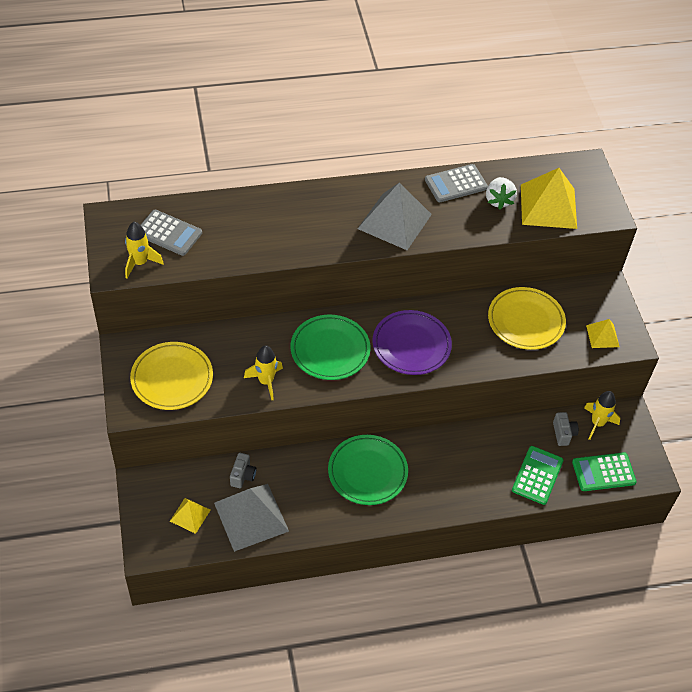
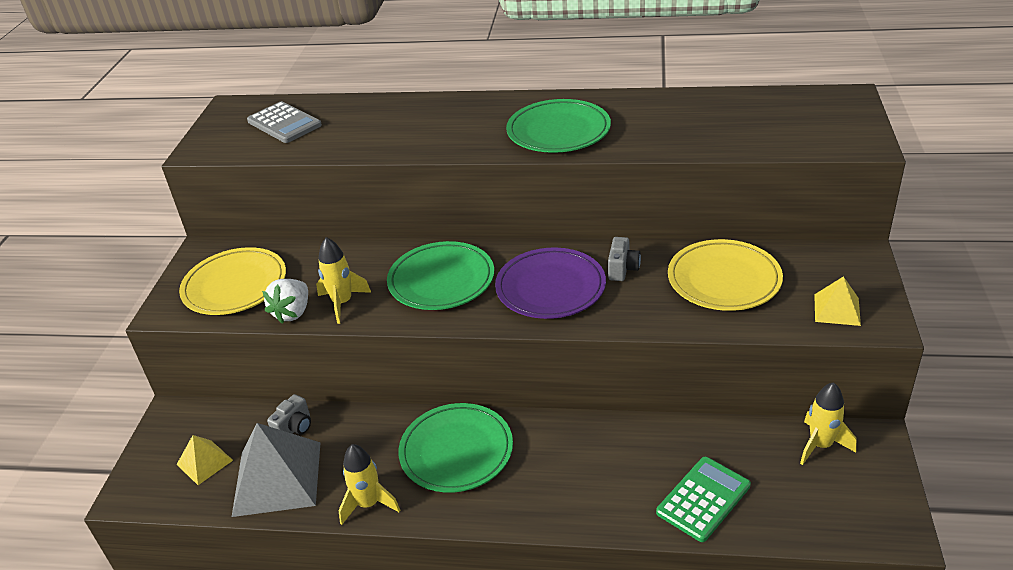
camera: 25 degrees right, 15 degrees down
yellow rocket [125,222,164,278] -> yellow rocket moved to [339,444,400,525]
grey pyramid [358,183,432,250] -> green plate [506,99,611,153]
grey calculator [425,164,488,202] -> none
white strawberry [486,177,517,209] -> white strawberry moved to [262,279,308,323]
yellow pyramid [521,168,577,229] -> none
grey camera [553,412,579,446] -> grey camera moved to [608,237,641,281]
green calculator [572,452,637,491] -> none

